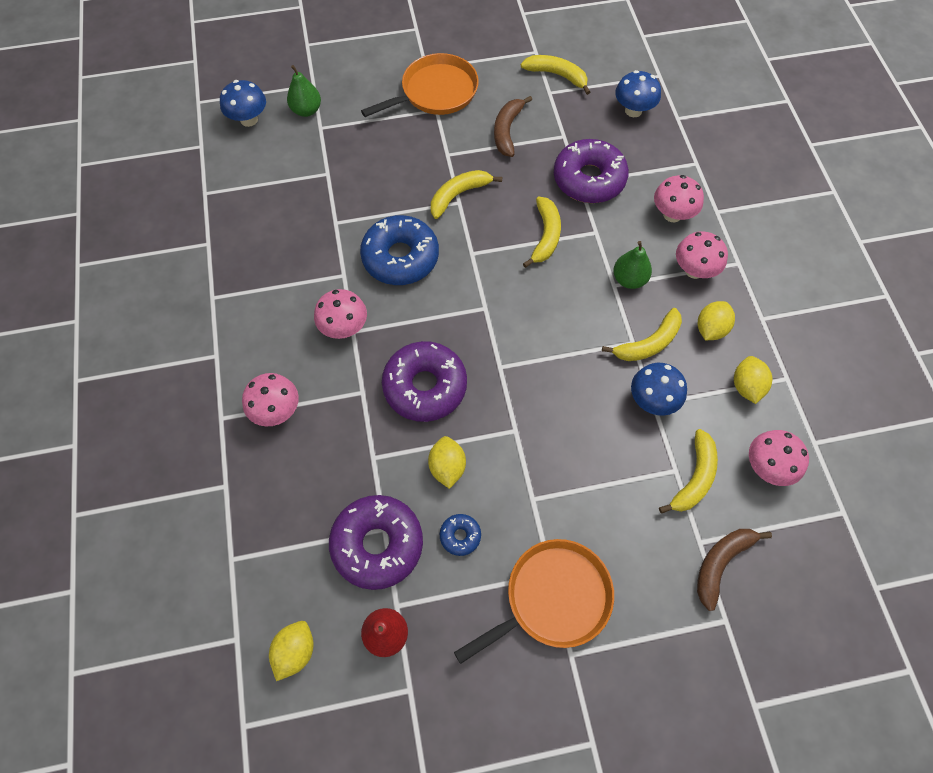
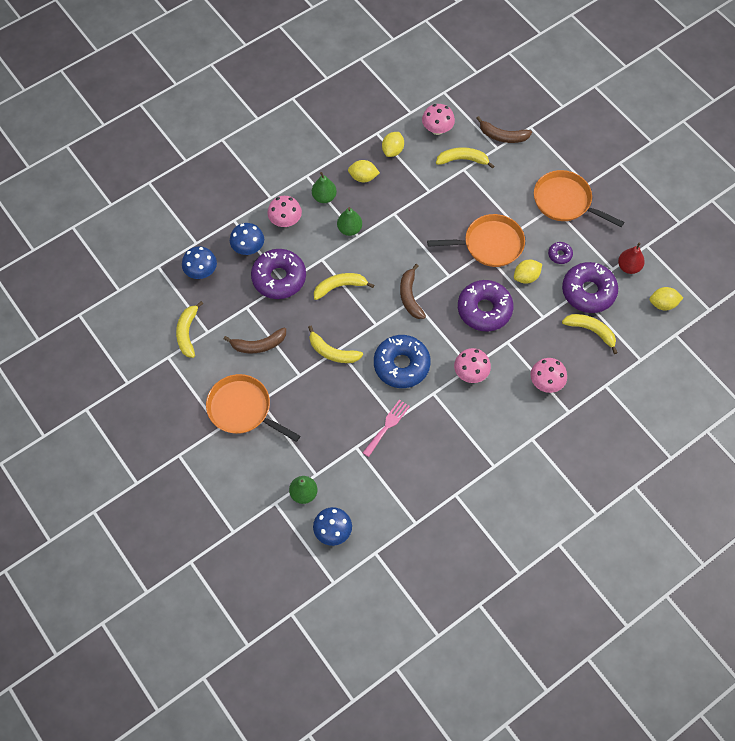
camera: 115 degrees left, 0 degrees up
blue donut [440,514,481,556] -> purple donut [548,242,573,264]
yellow banana [602,308,682,361] -> yellow banana moved to [562,314,617,354]
blue mushroom [631,363,687,416] -> blue mushroom moved to [230,223,264,255]
pink mushroom [676,232,728,279] -> green pear [312,172,337,203]
yellow lemon [734,356,772,404] -> yellow lemon turned 45 degrees counterclockwise [382,132,404,157]
none -> pink fork [363,399,410,457]
none -> brown banana [400,264,426,319]
none -> orange pan [427,214,525,267]

